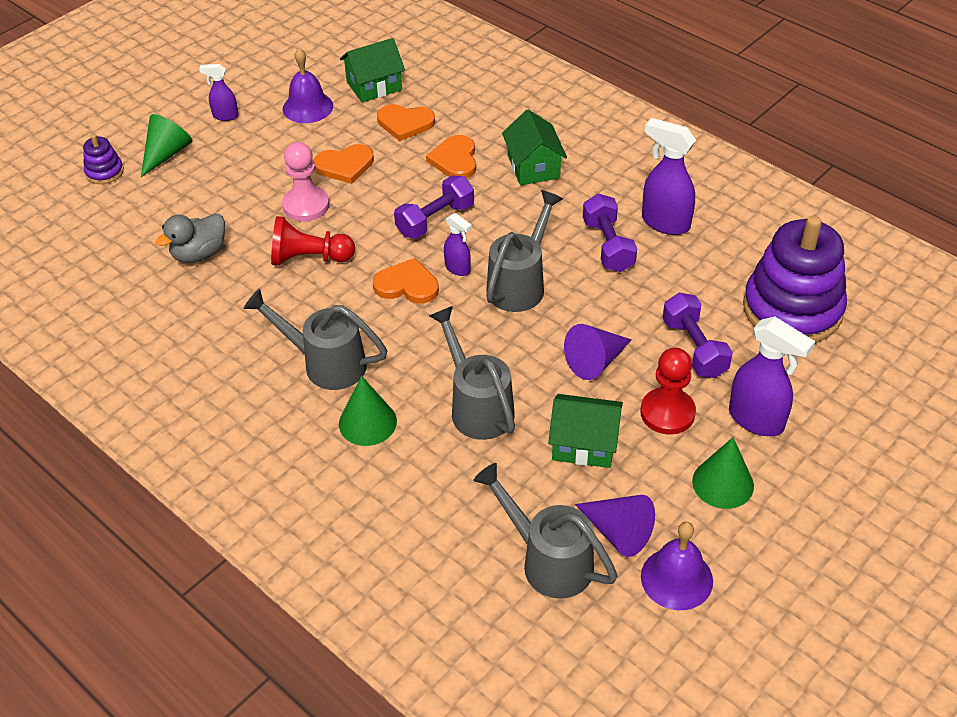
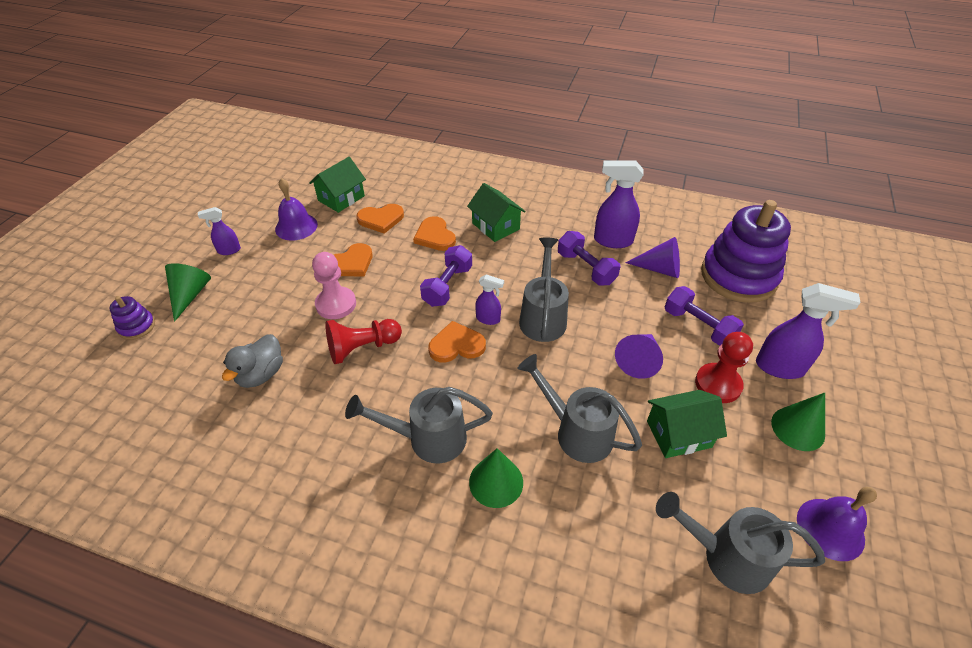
camera: 25 degrees left, 0 degrees up
purple cone [575,495,655,557] -> purple cone moved to [626,237,680,278]

